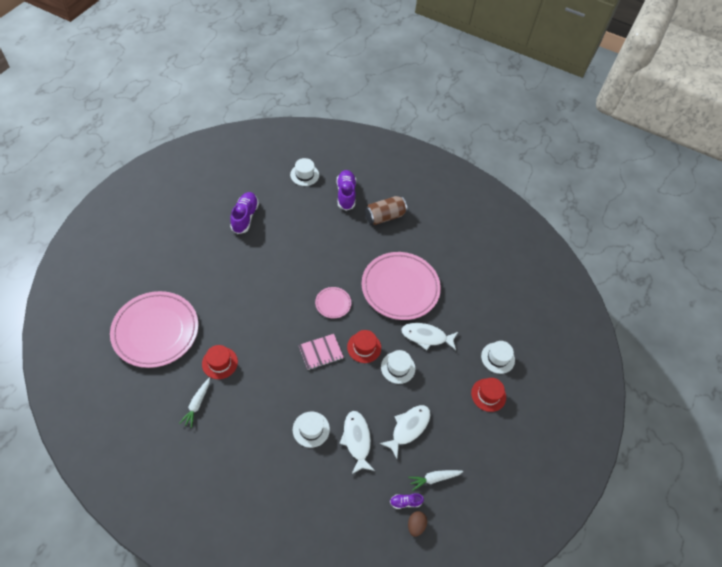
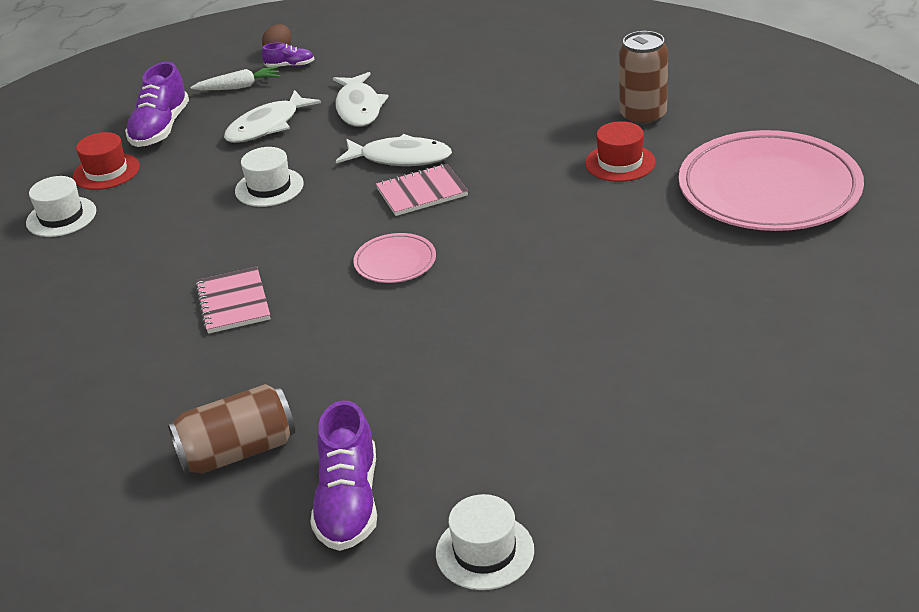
camera: 170 degrees left, 20 degrees down
white carrot [179,378,210,428] -> brown can [619,31,668,127]
purple shoe [230,192,259,234] -> purple shoe moved to [125,62,189,147]
white hat [293,411,330,448] -> none
red hat [347,330,381,363] -> none
pink plate [362,252,441,320] -> pink notebook [195,267,270,334]
white fish [401,323,458,350] -> white fish moved to [336,134,452,166]

